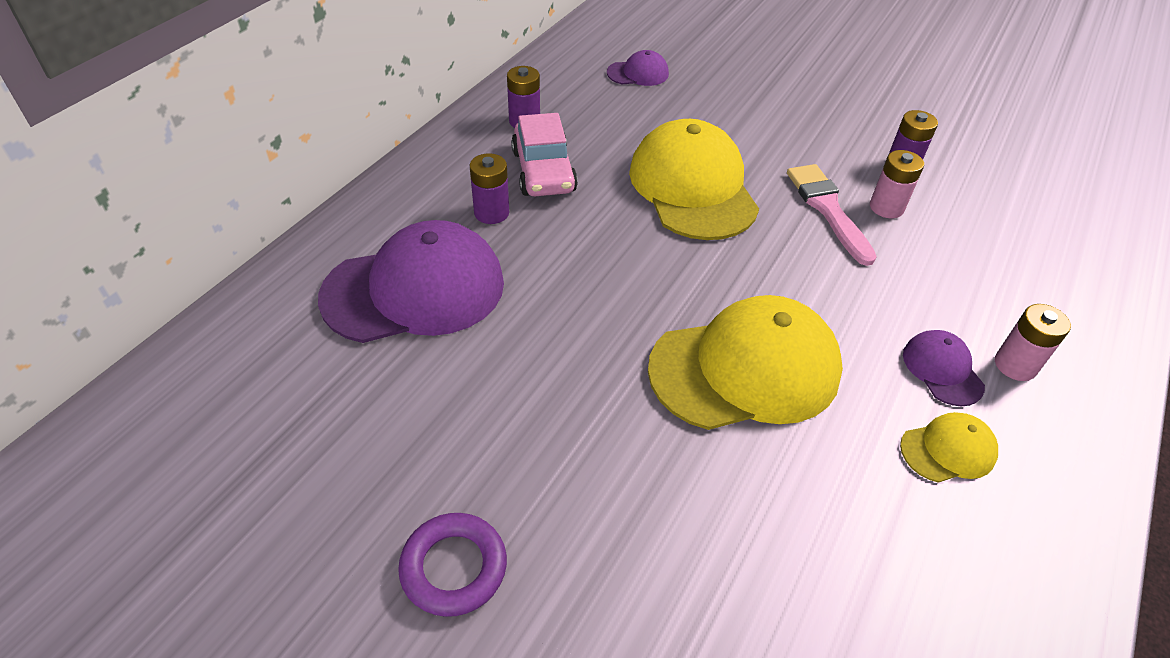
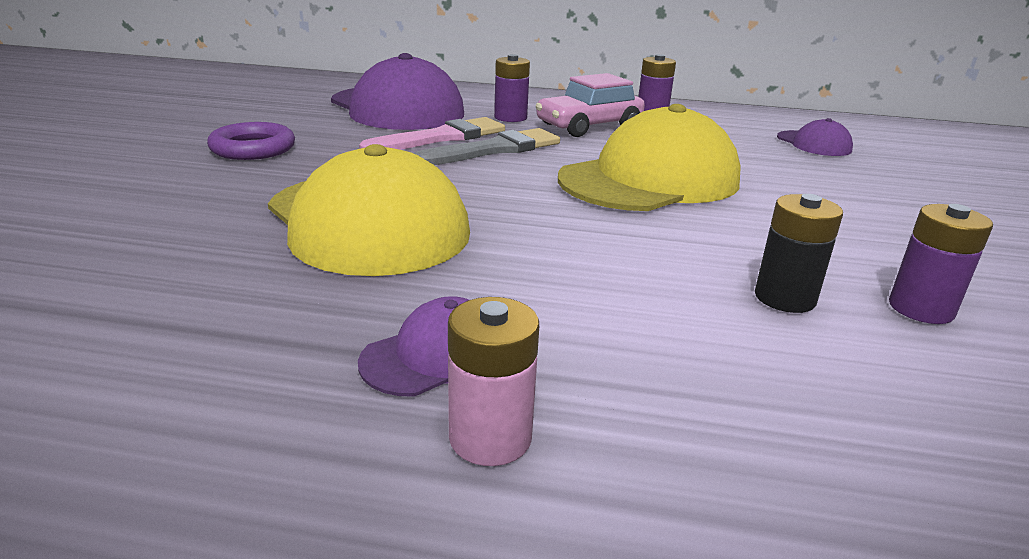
camera: 70 degrees right, 20 degrees down
purple ring [398,513,507,617] -> purple ring moved to [207,122,295,160]
pink brush [787,164,877,266] -> pink brush moved to [359,117,505,150]
pink battery [870,150,924,218] -> black battery [755,194,843,313]
yellow cap [900,412,998,483] -> none
none -> grey brush [414,128,560,165]

